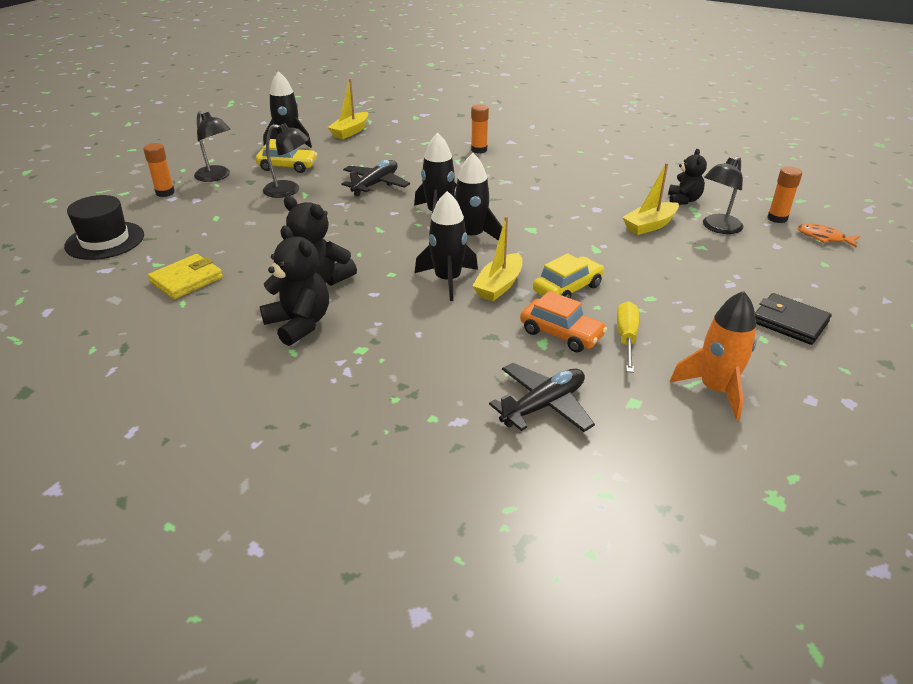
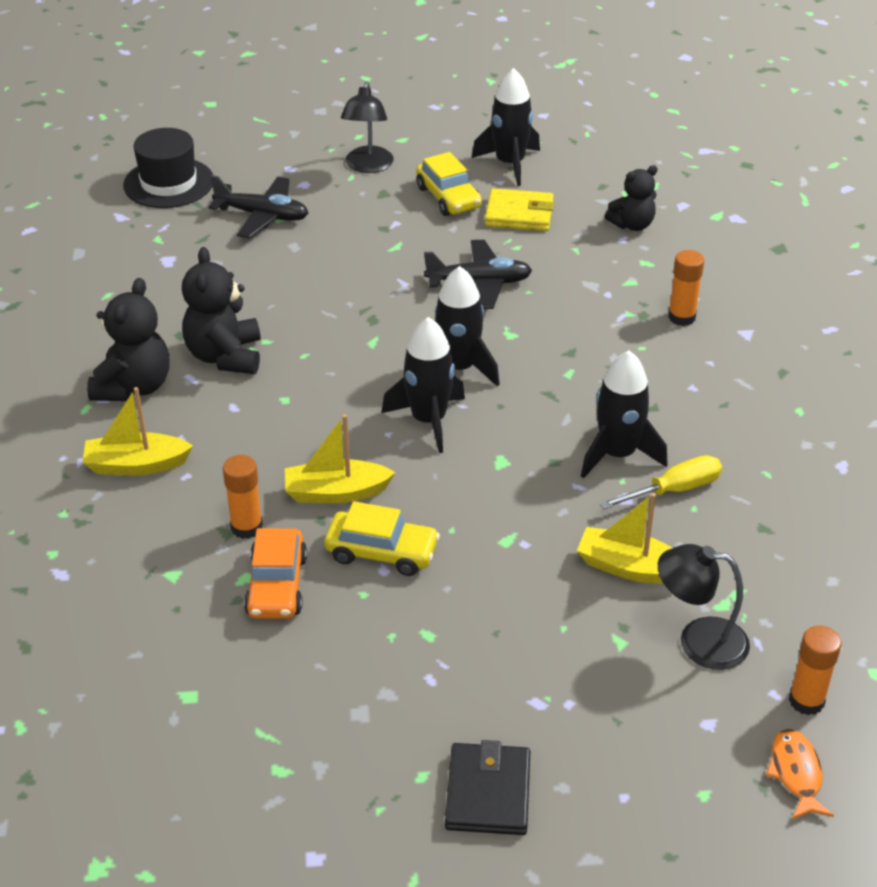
camera: 55 degrees right, 5 degrees up
orange glue stick [143,143,175,197] -> orange glue stick moved to [223,455,263,539]
yellow wallet [148,254,223,299] -> yellow wallet moved to [485,188,554,231]
black lamp [263,123,309,198] -> none
yellow boat [327,78,368,139] -> yellow boat moved to [83,387,193,476]
black rocket [415,191,478,301] -> black rocket moved to [581,351,668,479]
black plane [489,363,595,432] -> black plane moved to [208,175,308,238]
yellow screwdriver [617,301,639,373] -> yellow screwdriver moved to [599,455,722,509]
black teddy bear [668,149,707,205] -> black teddy bear moved to [605,165,658,231]
orange rocket [670,291,757,421] -> none

